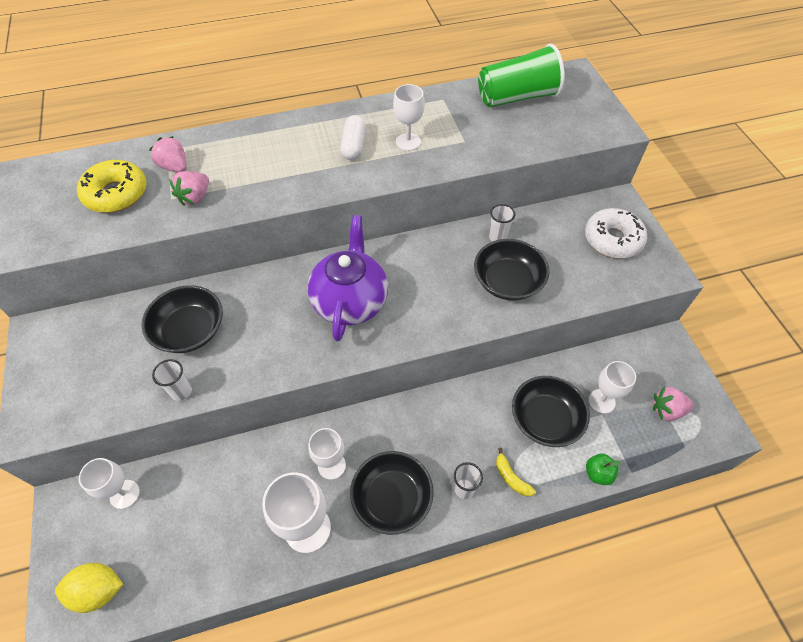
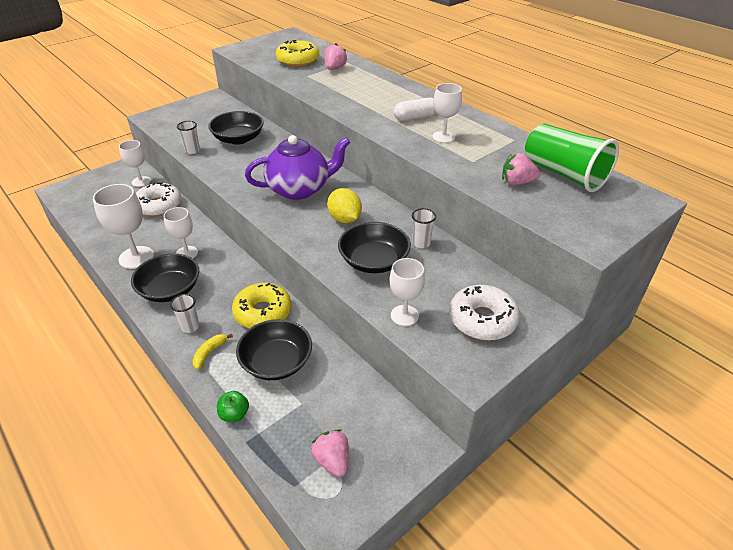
camera: 65 degrees right, 15 degrees down
yellow lemon [55,563,123,613] -> yellow lemon moved to [327,188,362,223]
pink strawberry [169,171,209,206] -> pink strawberry moved to [502,153,541,185]
white goblet [589,361,636,414] -> white goblet moved to [389,258,425,326]
none -> white donut [136,182,182,217]
none -> yellow donut [232,283,291,328]

